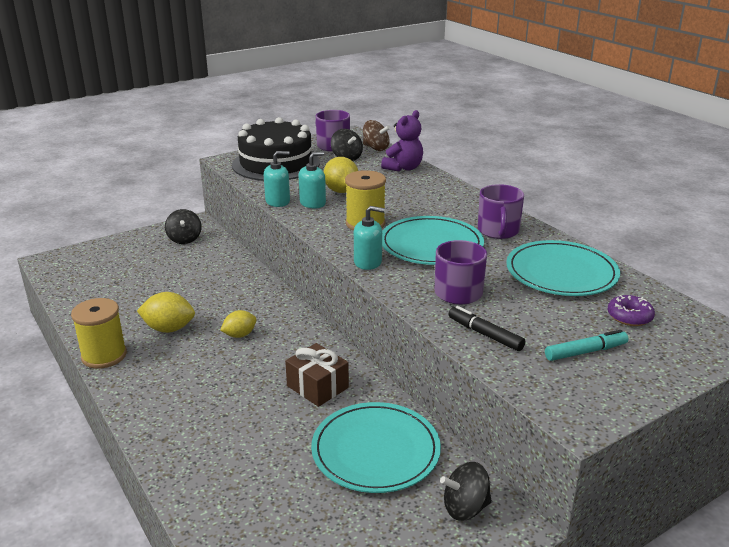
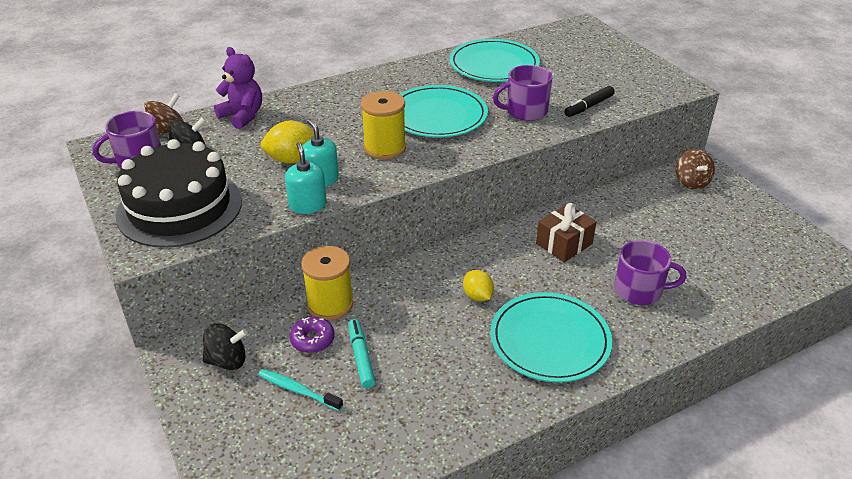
camera: 85 degrees left, 10 degrees up
yellow spool [71,298,127,369] -> yellow spool moved to [301,246,353,320]
yellow lemon [137,292,195,333] -> none
turquoise plate [311,402,441,493] -> turquoise plate moved to [490,292,612,382]
turquoise soap dispenser [354,206,385,270] -> none
black spinning top [440,462,492,521] -> brown spinning top [676,149,715,190]
purple mug [478,184,524,239] -> purple mug moved to [614,240,686,305]
turquoise marker [545,330,628,361] -> turquoise marker moved to [348,319,376,388]
purple donut [607,295,655,326] -> purple donut moved to [289,317,335,353]
none -> turquoise toothbrush [258,369,343,411]

